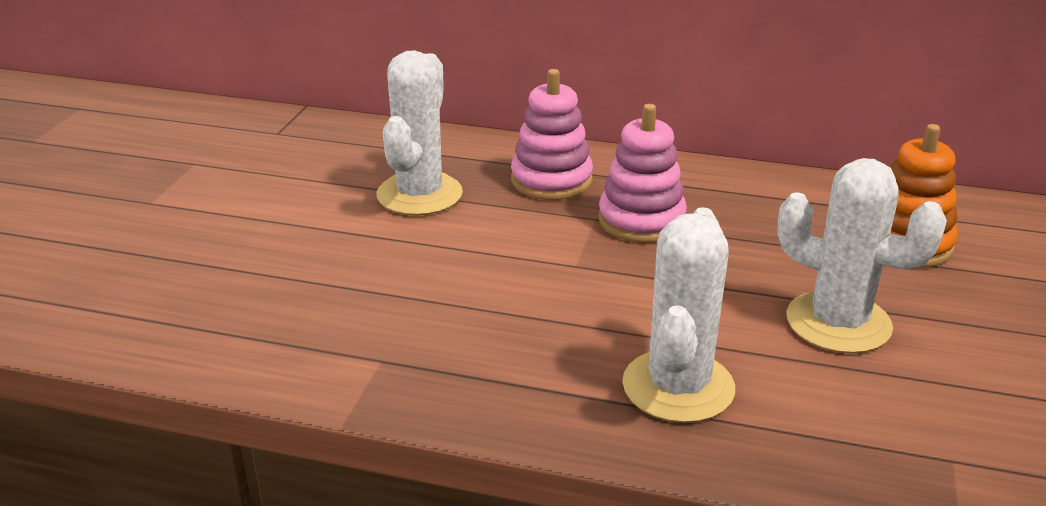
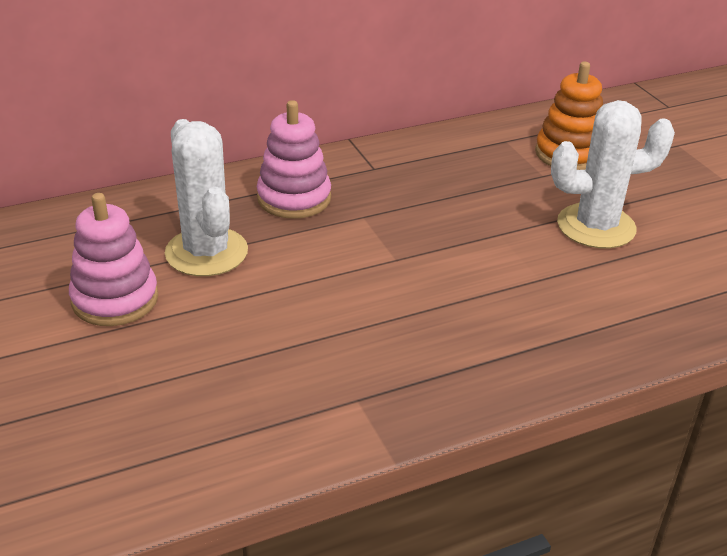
camera: 40 degrees left, 5 degrees up
pink stacking toy [598,104,687,243] -> pink stacking toy moved to [69,193,158,326]
white cactus [622,207,735,423] -> none

